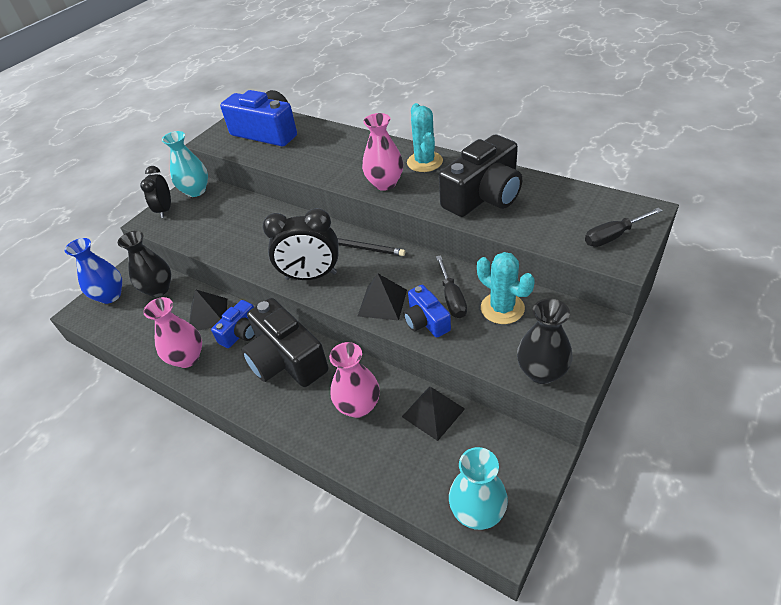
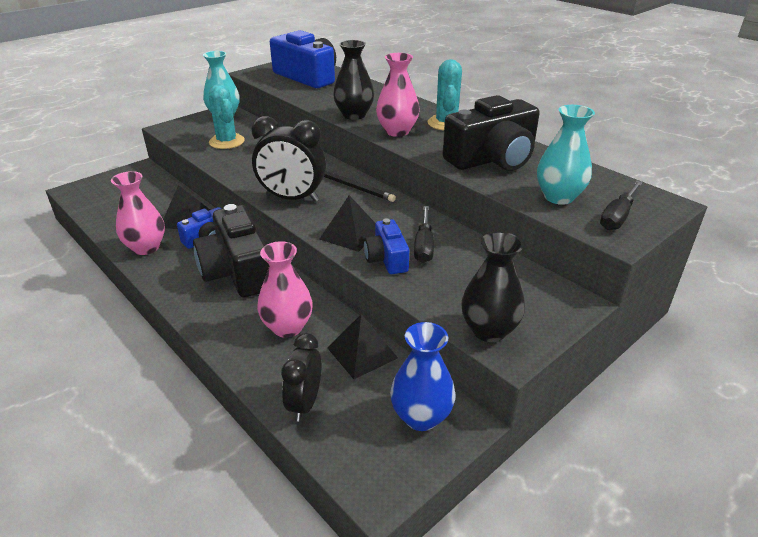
camera: 10 degrees right, 10 degrees down
blue vase [65,238,122,304] -> blue vase moved to [390,322,456,431]
black vase [118,231,171,297] -> black vase moved to [333,40,374,120]
black clock [140,166,171,218] -> black clock moved to [281,333,321,422]
turquoise vase [449,447,508,530] -> turquoise vase moved to [537,105,595,205]
turquoise cactus [477,252,535,324] -> turquoise cactus moved to [209,84,245,149]
black screwdriver [585,208,663,247] -> black screwdriver turned 45 degrees counterclockwise [600,181,643,230]

